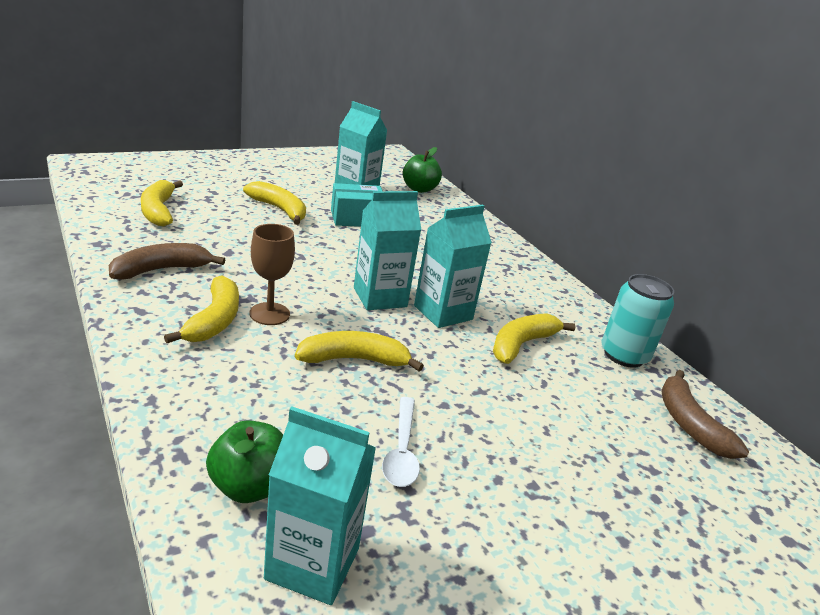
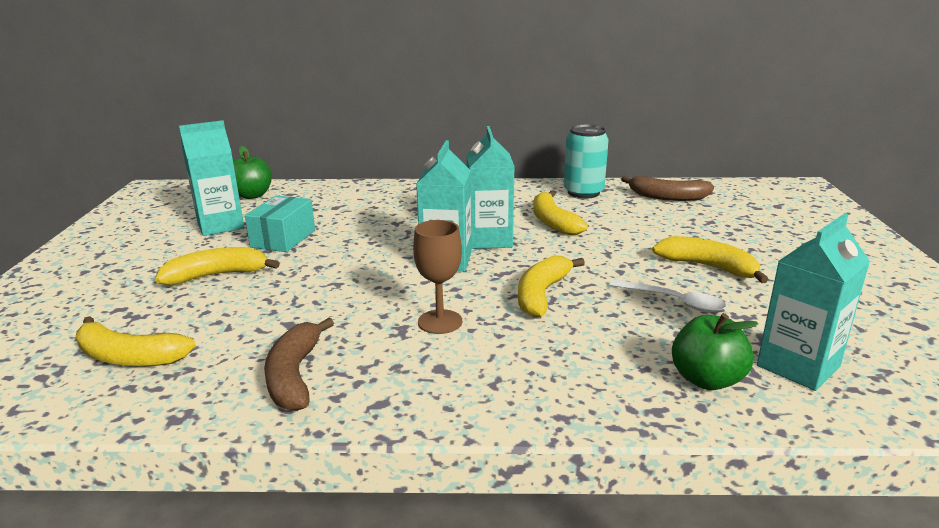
camera: 55 degrees left, 5 degrees down
yellow banana [164,275,239,343] -> yellow banana moved to [652,236,768,283]

